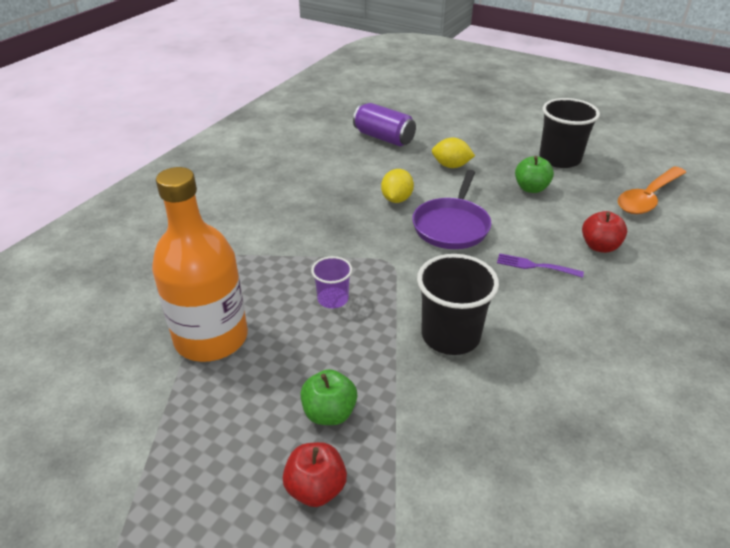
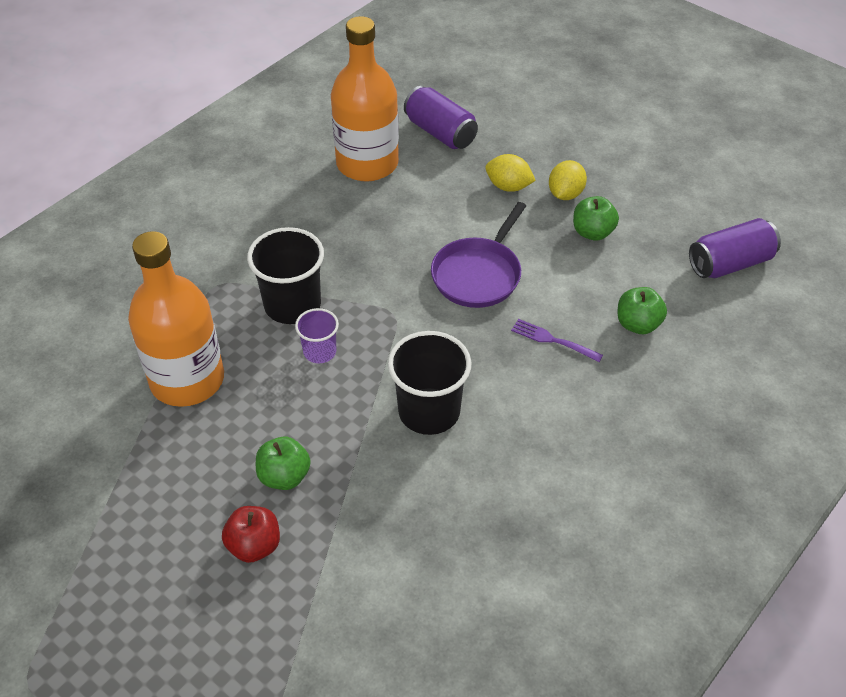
camera: 10 degrees right, 10 degrees up
yellow lemon [381,169,414,203] -> yellow lemon moved to [549,160,587,200]
black cup [539,98,600,168] -> black cup moved to [247,227,324,324]
red apple [582,211,627,253] -> green apple [618,287,667,334]
orange spoon [618,166,686,214] -> purple can [689,218,781,278]
none -> orange bottle [331,16,399,182]

